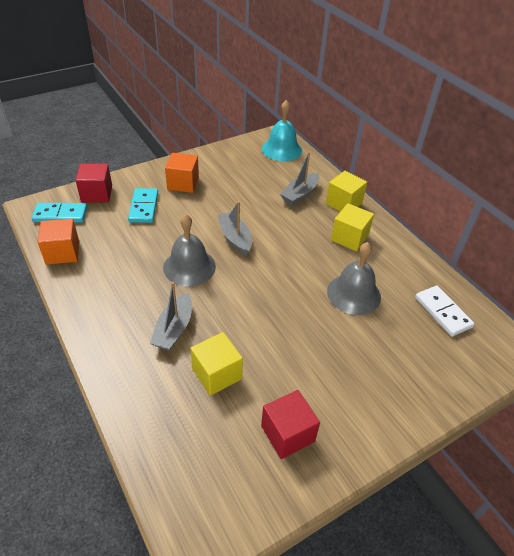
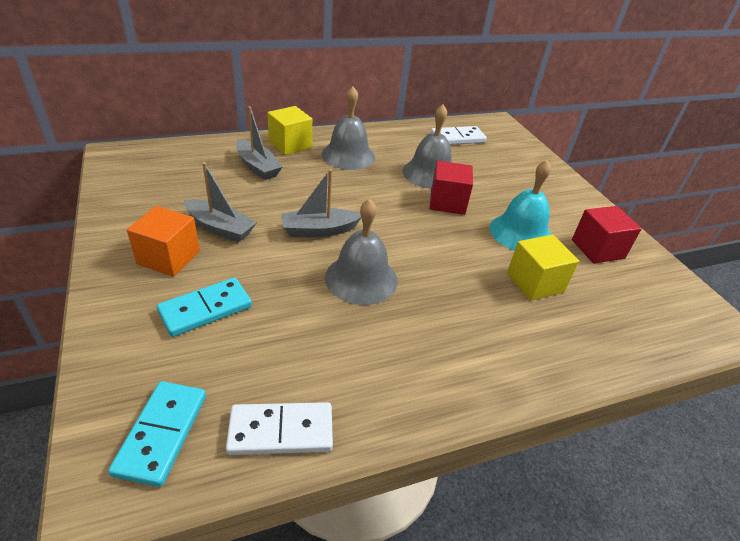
camera: 80 degrees left, 5 degrees down
orange cube [37,219,79,265] -> white domino [226,402,333,455]
red cube [75,164,112,203] -> red cube moved to [430,161,473,215]
turquoise domino [128,188,158,223] -> turquoise domino turned 45 degrees counterclockwise [157,277,252,337]
grey boat [150,282,192,351] -> grey boat moved to [184,162,257,242]
turquoise bell [262,100,302,161] -> turquoise bell moved to [490,160,551,251]
yellow cube [331,203,374,251] -> grey bell [321,86,375,170]

